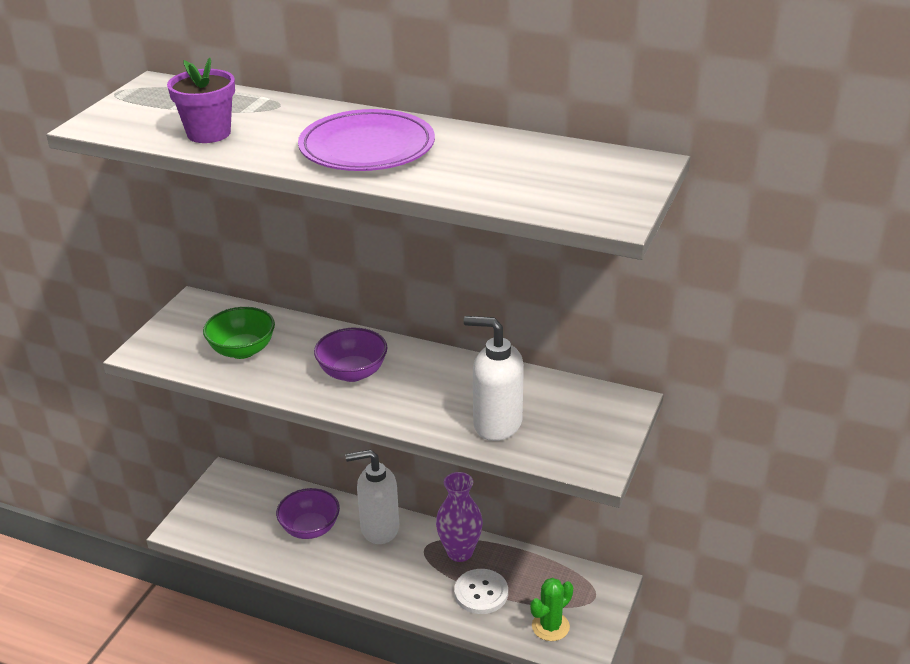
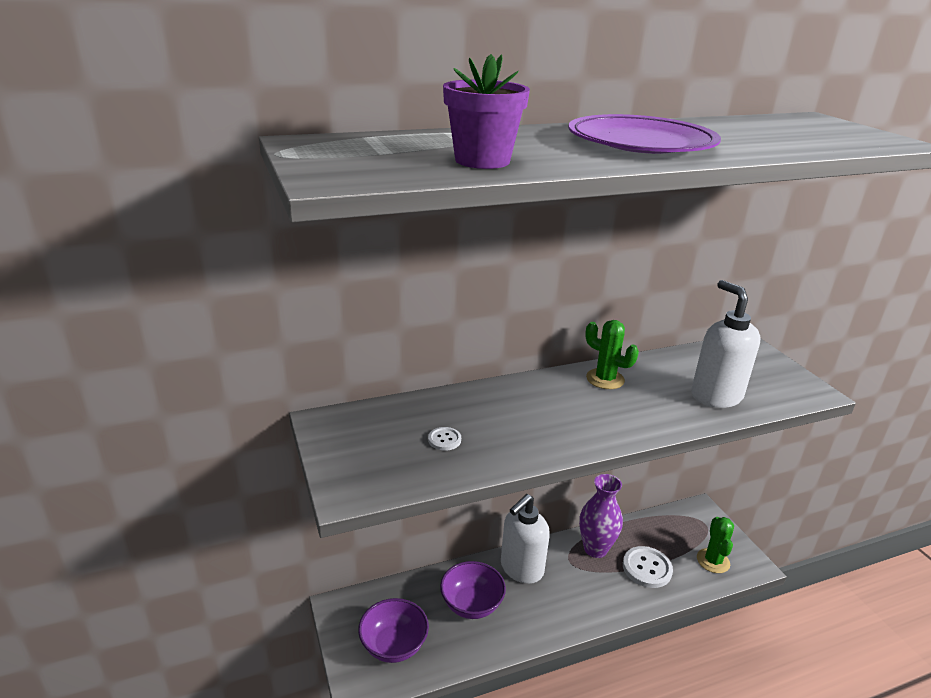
camera: 45 degrees left, 5 degrees down
green bowl [203,307,275,359] -> white button [428,427,461,451]
purple bowl [314,328,388,382] -> purple bowl moved to [358,598,429,663]
white soap dispenser [464,316,524,441] -> white soap dispenser turned 90 degrees clockwise [691,280,761,408]
none -> green cactus [585,320,639,389]

